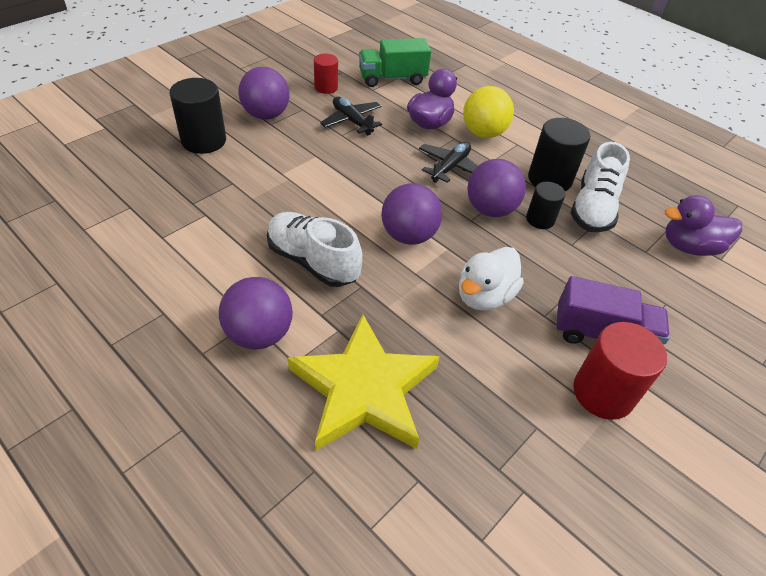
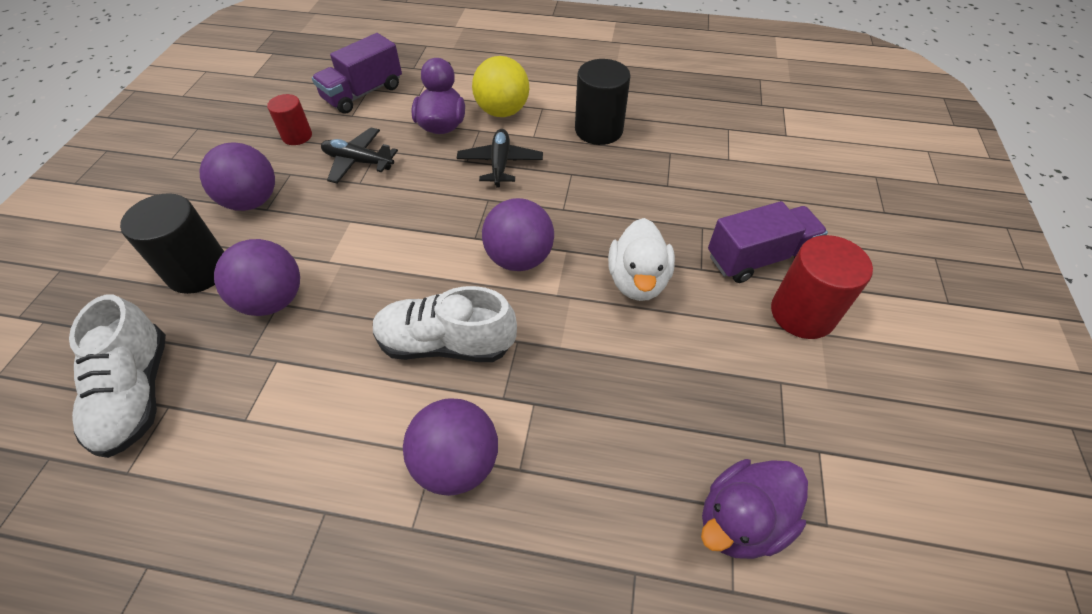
camera: 30 degrees left, 5 degrees up
yellow star [288,314,440,451] -> none
green truck [359,38,431,87] -> purple truck [312,33,402,114]
purple ball [467,159,526,217] -> purple ball moved to [214,239,300,316]
black cylinder [526,182,565,229] -> none
white shoe [570,142,630,233] -> white shoe moved to [69,294,166,458]
purple duck [665,195,742,256] -> purple duck moved to [701,459,808,559]

